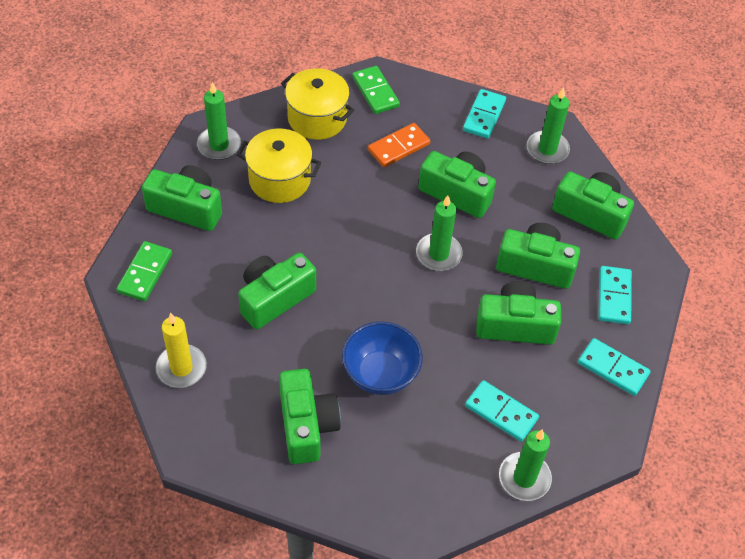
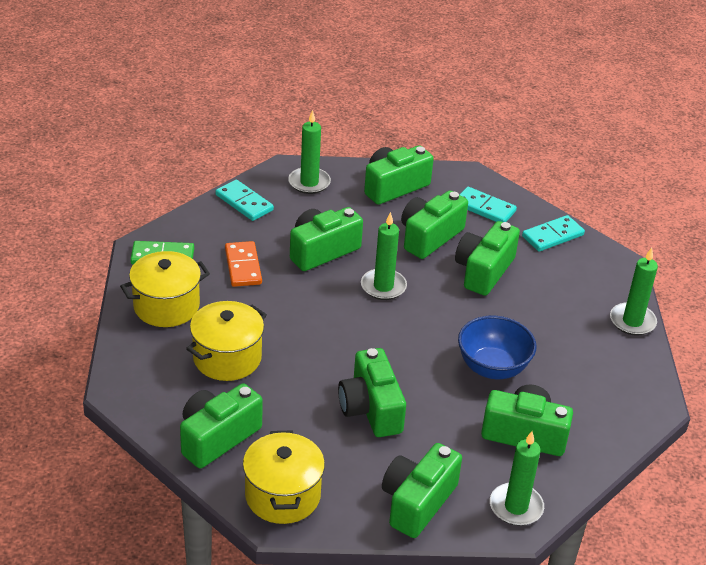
camera: 65 degrees left, 15 degrees down
green domino [117,241,172,301] -> yellow pot [243,430,325,524]
yellow candle [156,313,207,388] -> green camera [382,443,462,538]
green candle [197,82,241,160] -> green candle moved to [490,431,544,526]
turquoise domino [465,380,539,442] -> none

